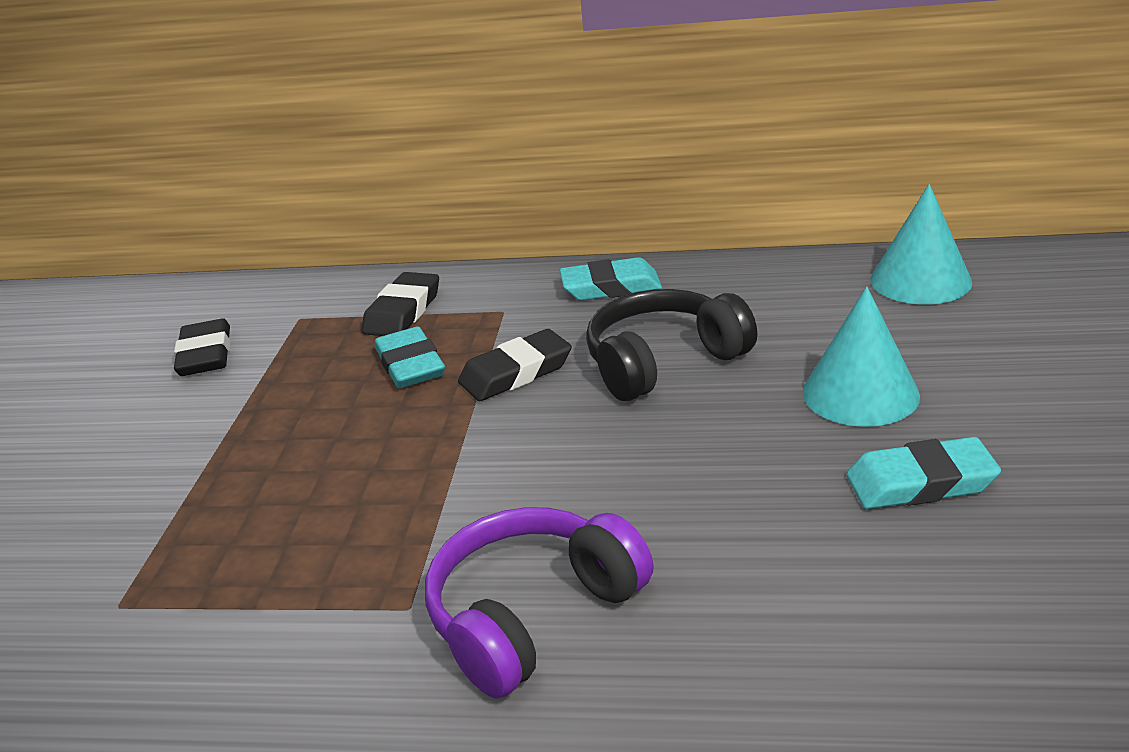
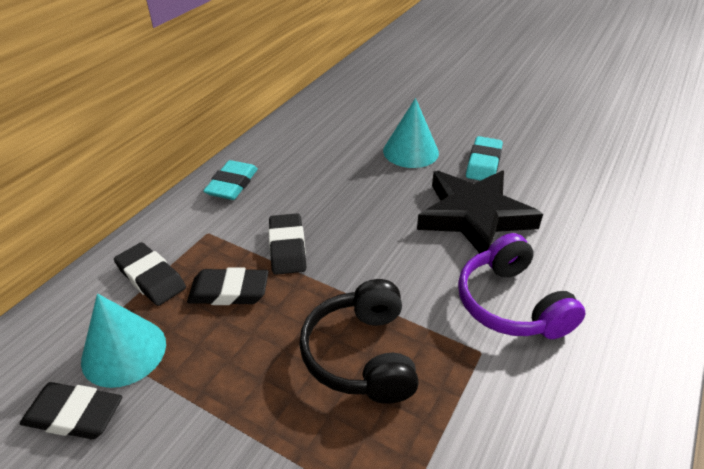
camera: 70 degrees left, 10 degrees up
turquoise eraser [375,326,445,388] -> black eraser [187,267,268,305]
black headphones [586,289,757,401] -> black headphones moved to [299,279,419,404]
turquoise cone [870,184,972,305] -> turquoise cone moved to [81,294,166,388]
none -> black star [417,171,543,253]

